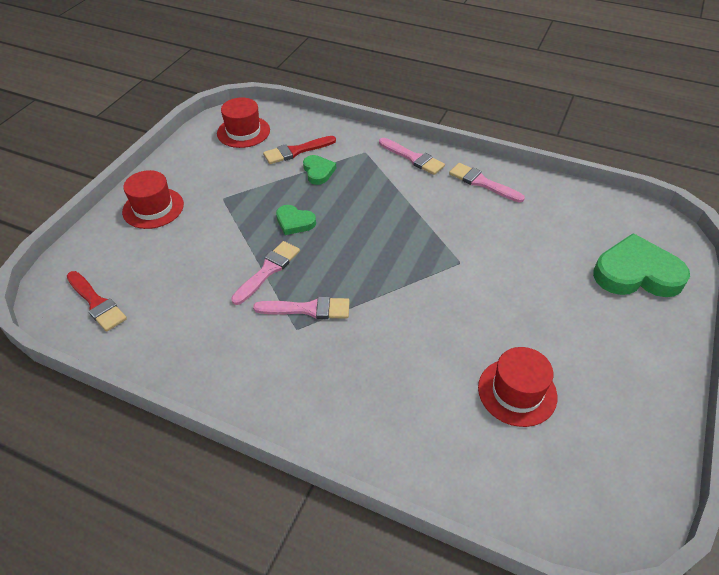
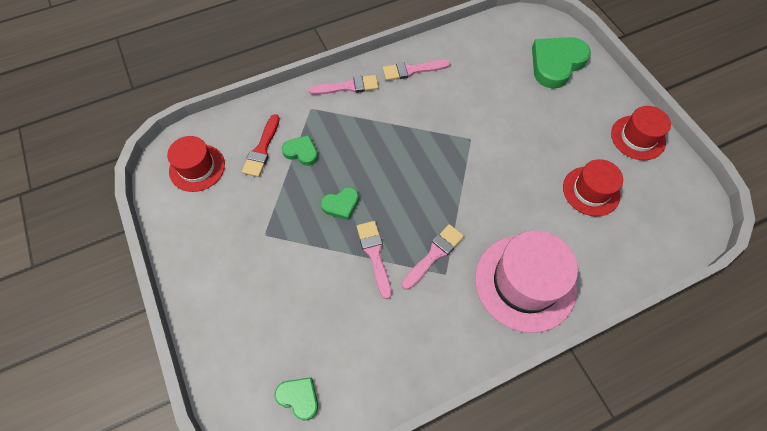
camera: 50 degrees left, 15 degrees up
red brush [67,271,127,332] -> green heart [274,377,318,420]
red hat [122,170,184,229] -> red hat moved to [611,106,671,160]
none -> pink hat [475,230,578,333]

